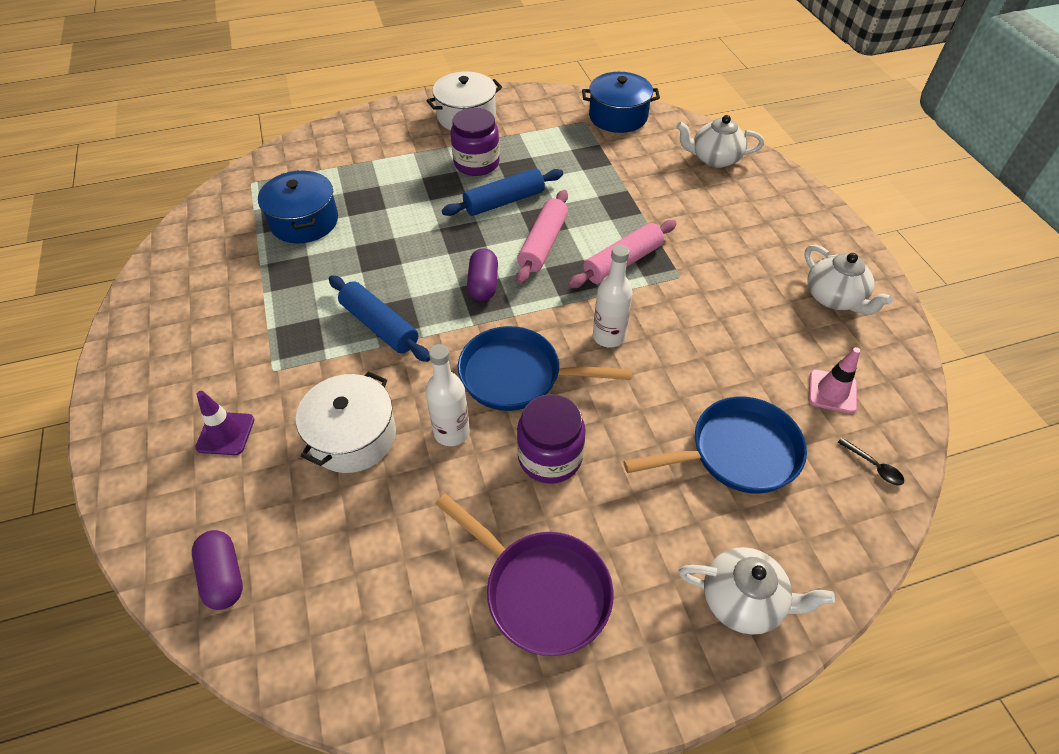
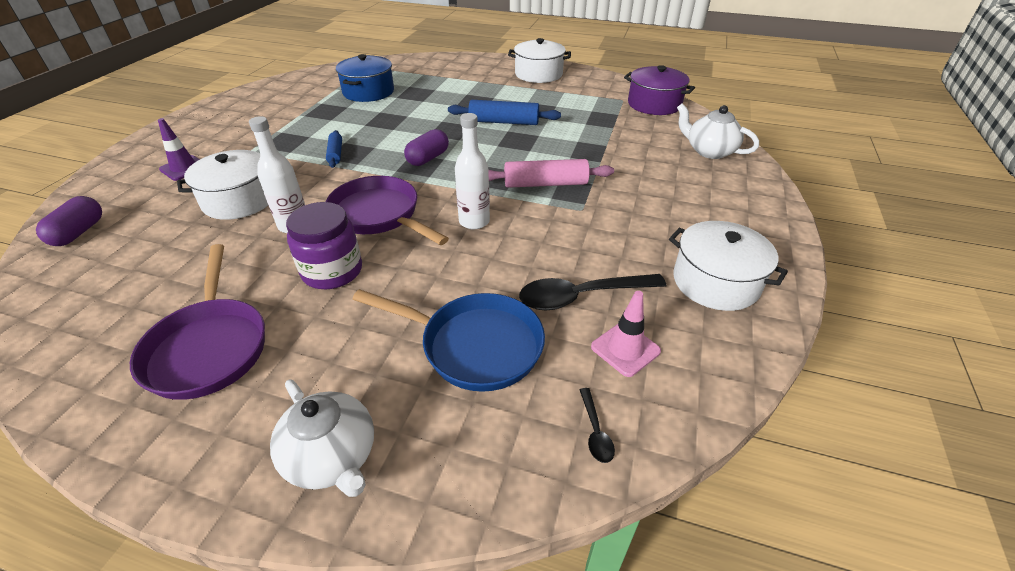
camera: 35 degrees right, 10 degrees down
blue rolling pin [329,275,430,362] -> blue rolling pin [326,130,342,168], size x0.59
purple jar [450,108,500,176] -> none
blue pan [458,326,632,411] -> purple pan [326,176,449,245]
pink rolling pin [516,190,568,284] -> none
blue pot [582,72,660,133] -> purple pot [624,65,695,115]
white teapot [804,245,893,315] -> white pot [669,221,788,311]
none -> black spoon [519,274,666,310]

